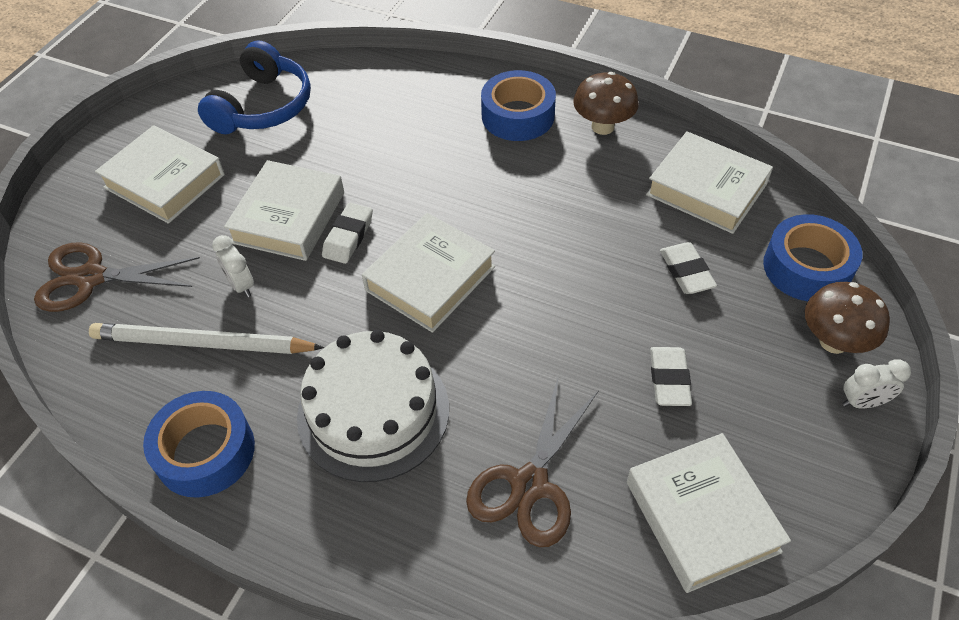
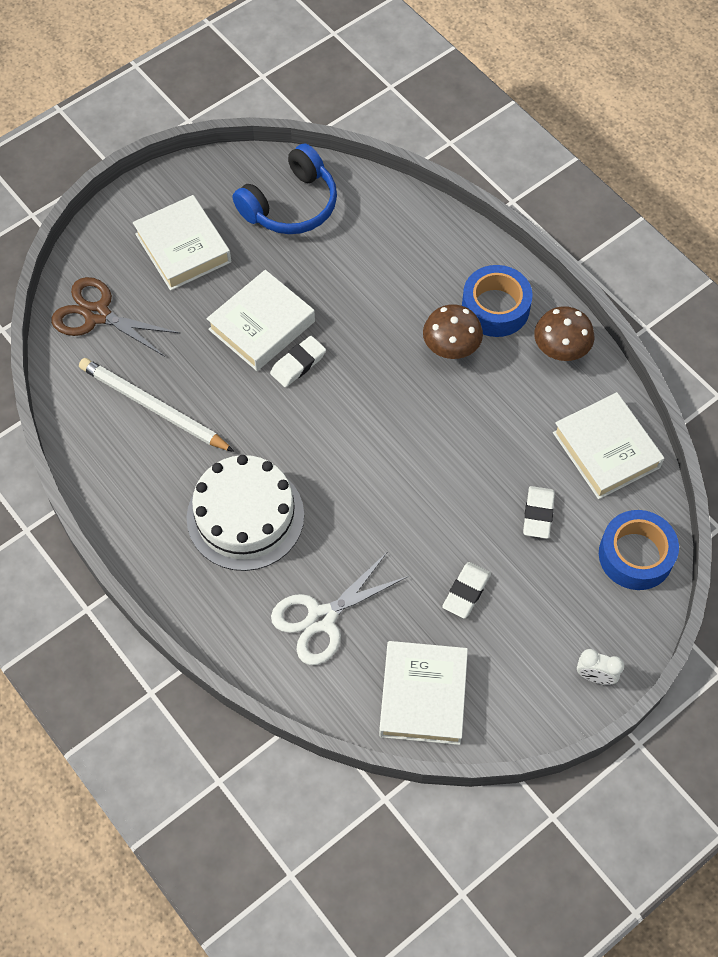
camera: 25 degrees right, 10 degrees up
blue tape [143,391,255,498] -> none
white clock [212,235,254,297] -> none
white book [362,213,495,333] -> none
brown scissors [466,379,599,547] -> white scissors [271,552,409,665]
brown mushroom [805,282,890,354] -> brown mushroom moved to [423,304,483,359]

